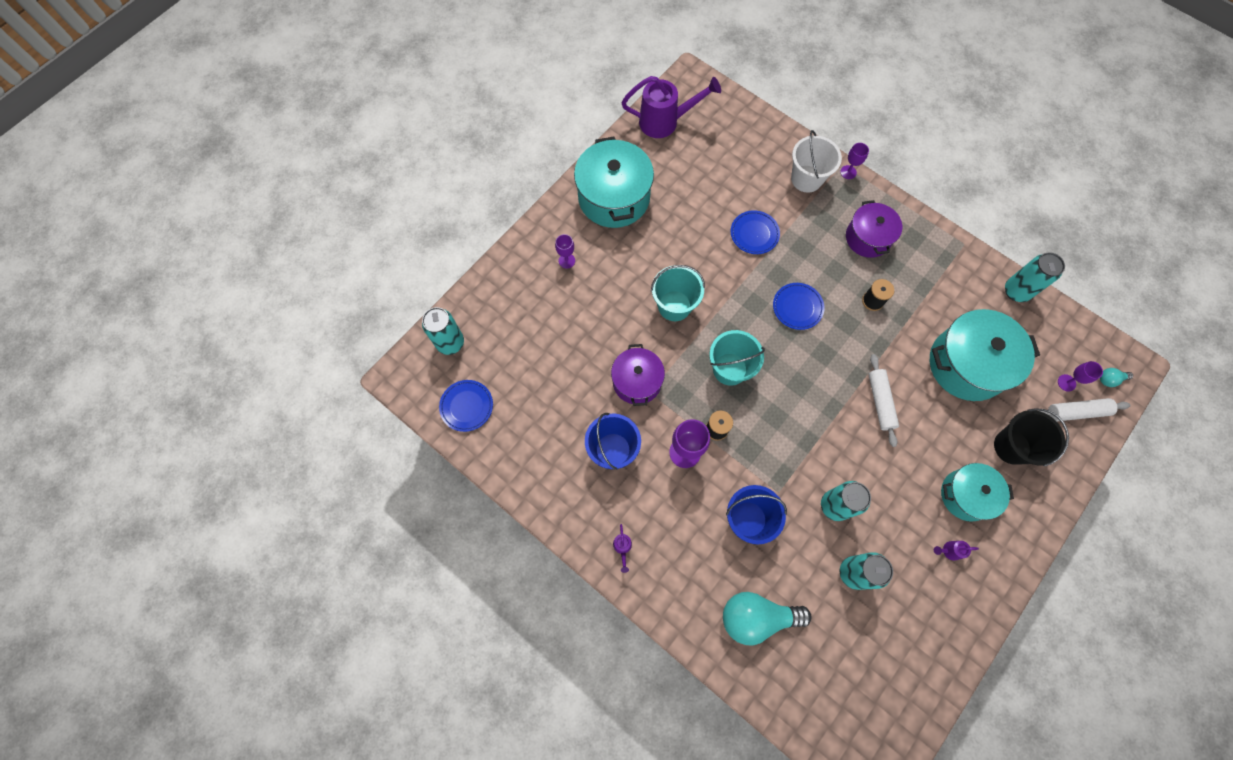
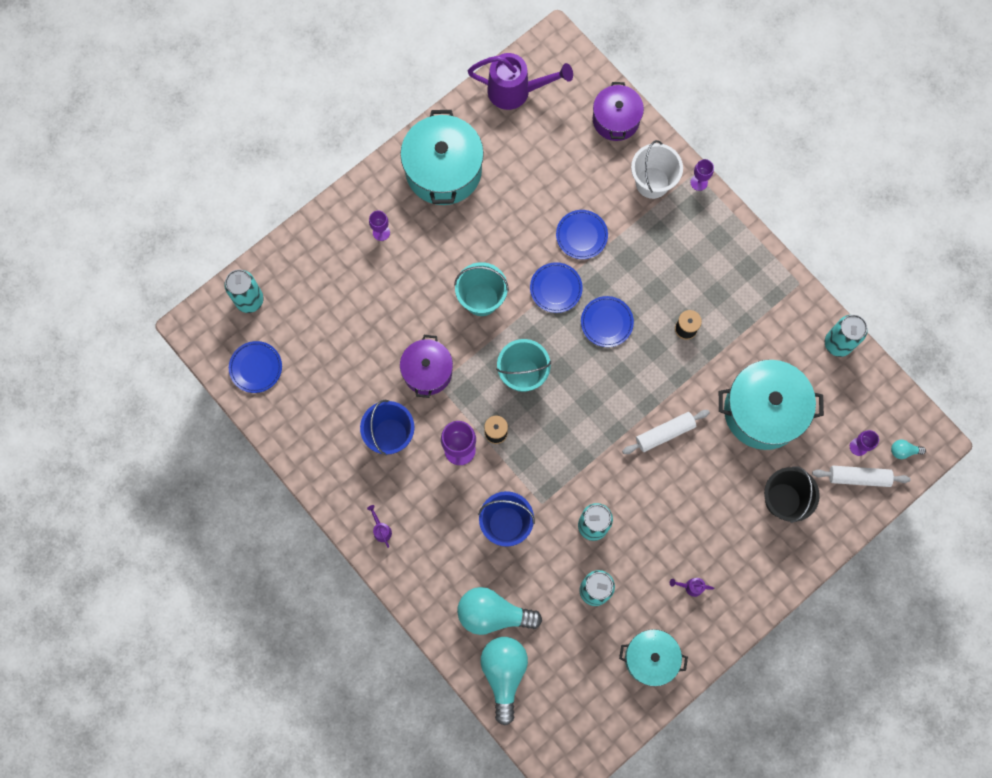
camera: 10 degrees right, 5 degrees up
purple watering can [613,524,632,573] -> purple watering can turned 150 degrees clockwise [367,505,392,548]
purple pot [846,200,902,258] -> purple pot moved to [593,82,644,141]
white rolling pin [868,354,899,447] -> white rolling pin turned 60 degrees clockwise [622,410,710,454]
turquoise pot [941,463,1014,522] -> turquoise pot moved to [619,629,688,686]
none -> turquoise light bulb [481,637,528,725]
none -> blue plate [530,262,583,313]

